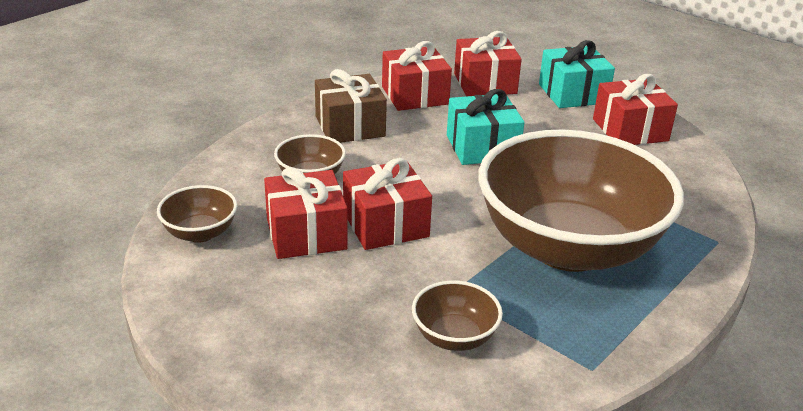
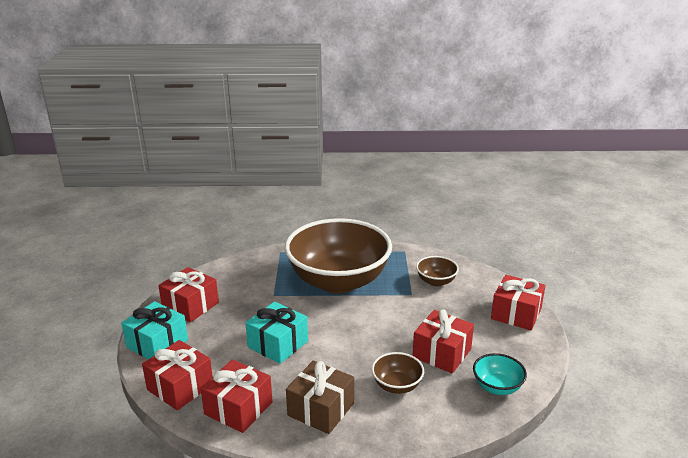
camera: 130 degrees left, 5 degrees down
brown bowl [157,185,237,243] -> turquoise bowl [473,353,527,395]
red gift [343,158,432,250] -> red gift moved to [491,275,546,330]

